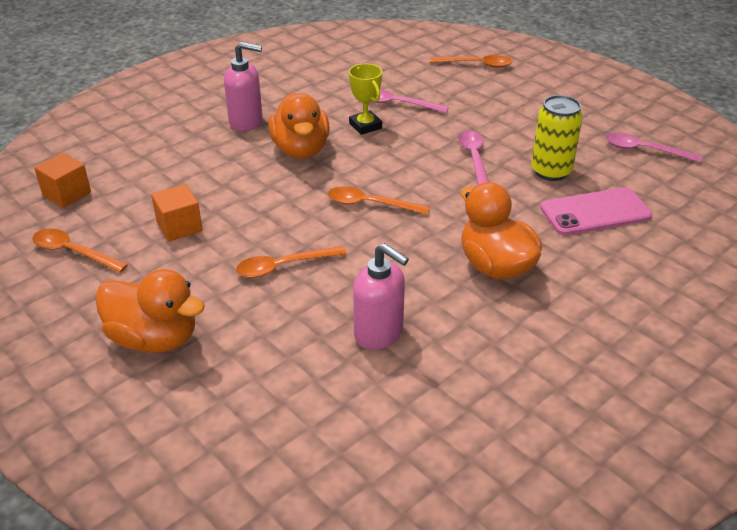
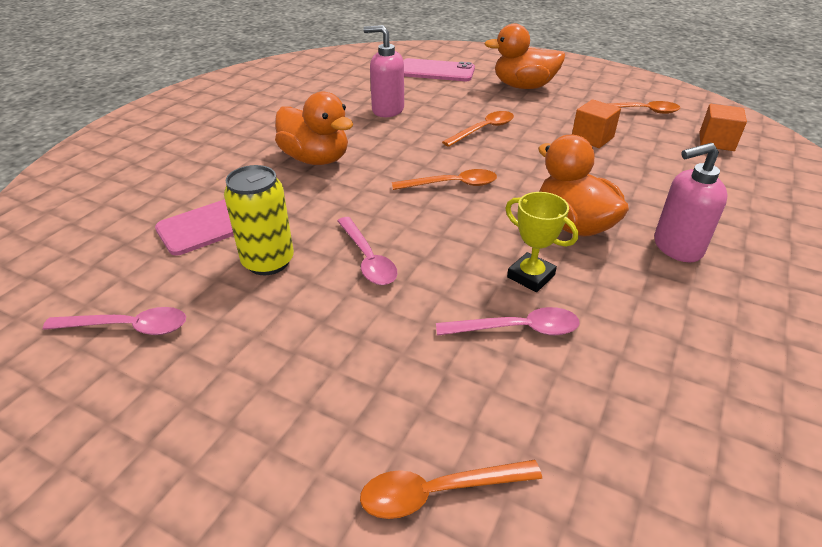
camera: 160 degrees right, 0 degrees up
none -> pink phone [403,58,475,81]

